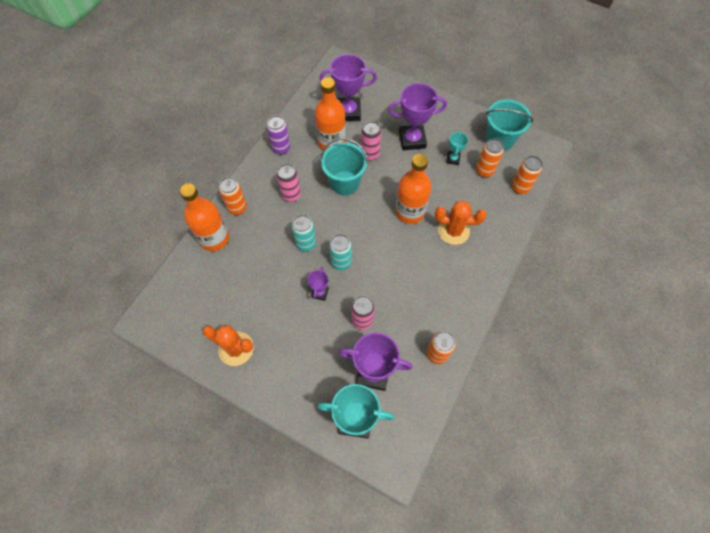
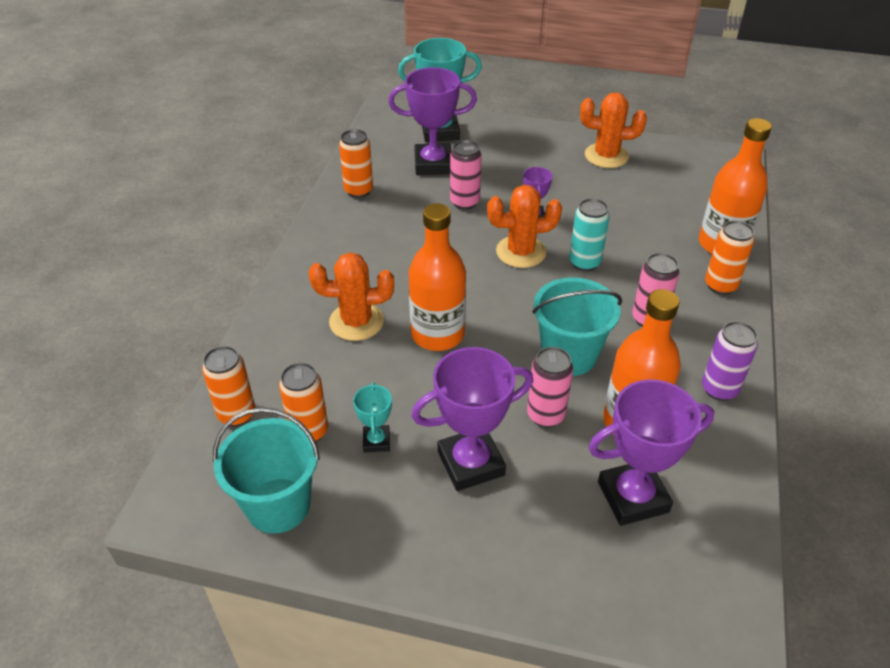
camera: 165 degrees right, 20 degrees down
turquoise can [329,234,352,270] -> orange cactus [487,185,562,268]

